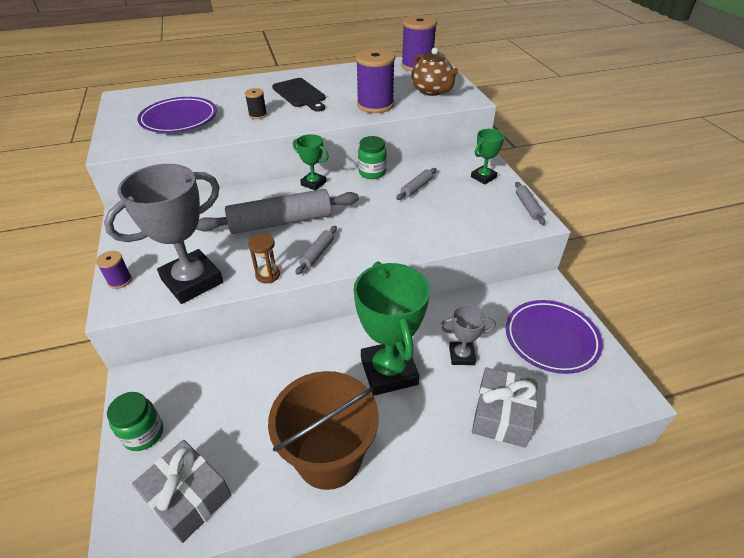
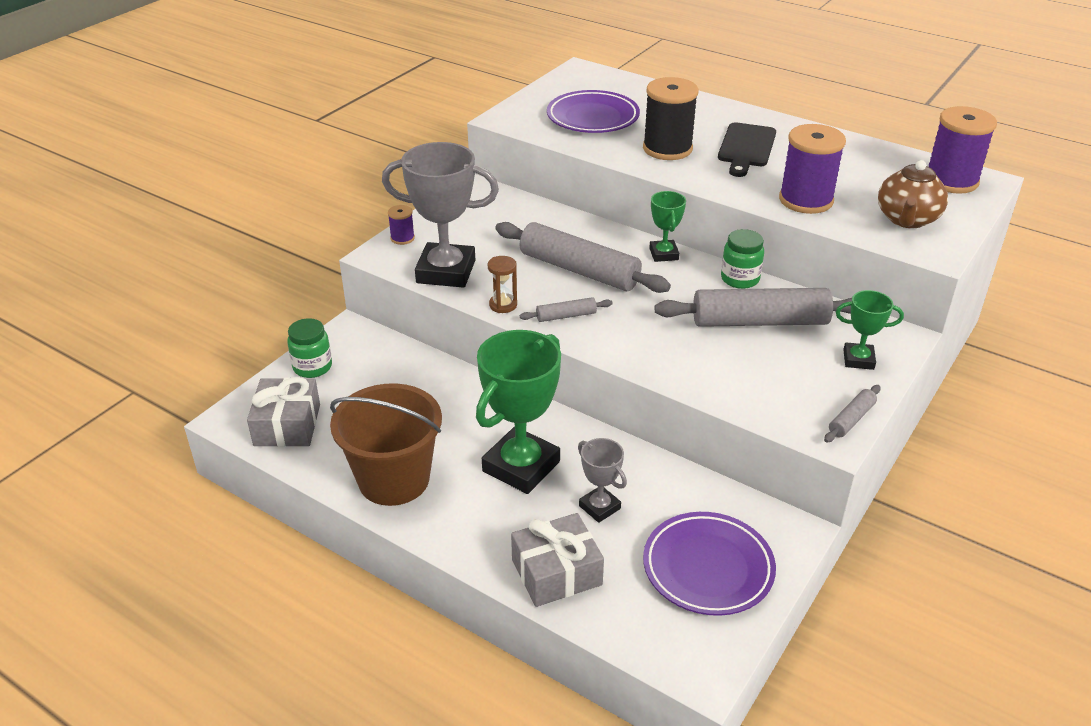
camera: 50 degrees right, 5 degrees down
black spool [245,88,267,119] -> black spool [643,77,698,160], size x2.11
grey rolling pin [396,168,436,200] -> grey rolling pin [655,288,852,327], size x2.22

